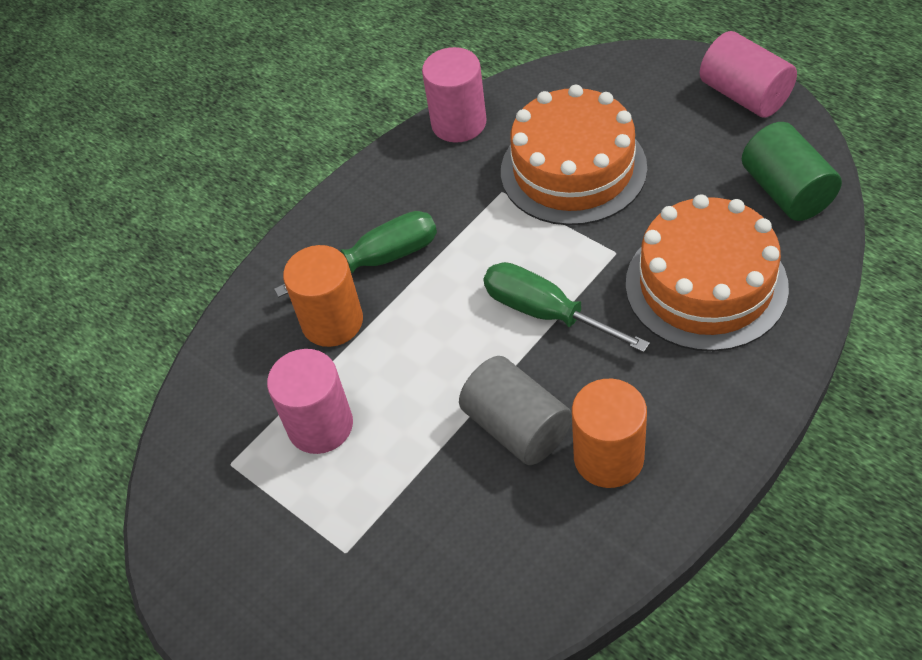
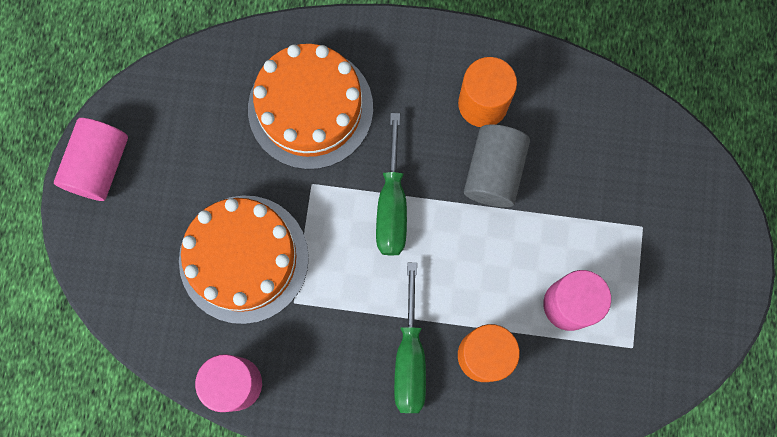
camera: 130 degrees left, 25 degrees up
green screwdriver [274,211,437,297] -> green screwdriver turned 120 degrees counterclockwise [394,263,426,413]
green cylinder [742,122,842,221] -> none

